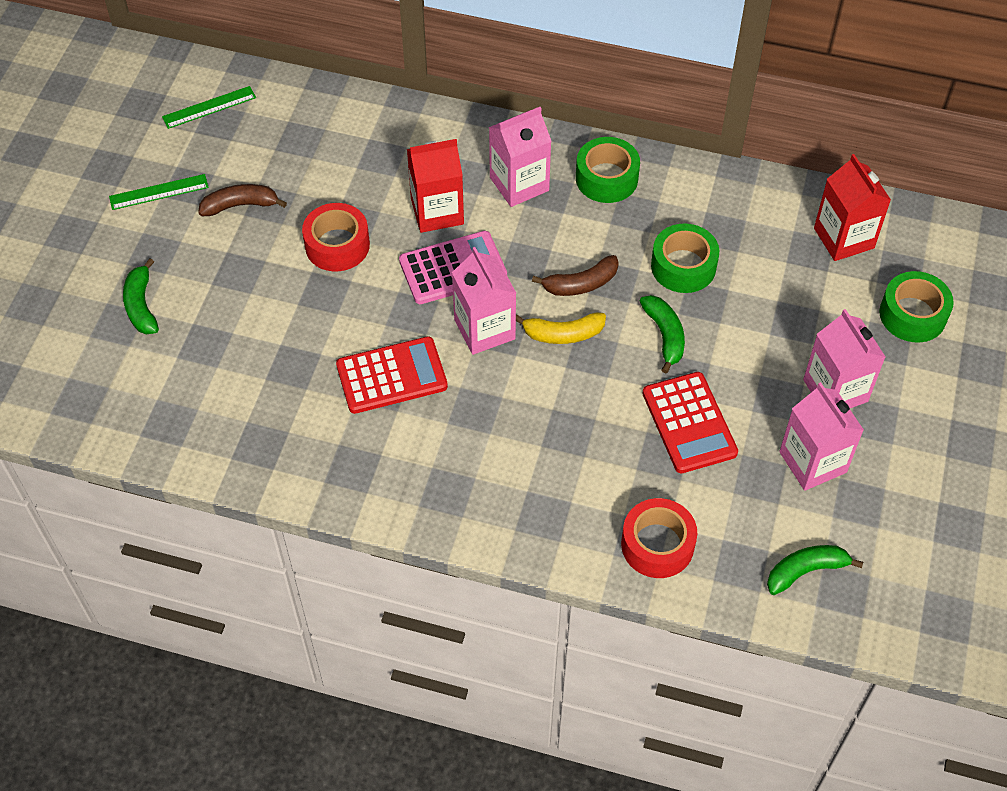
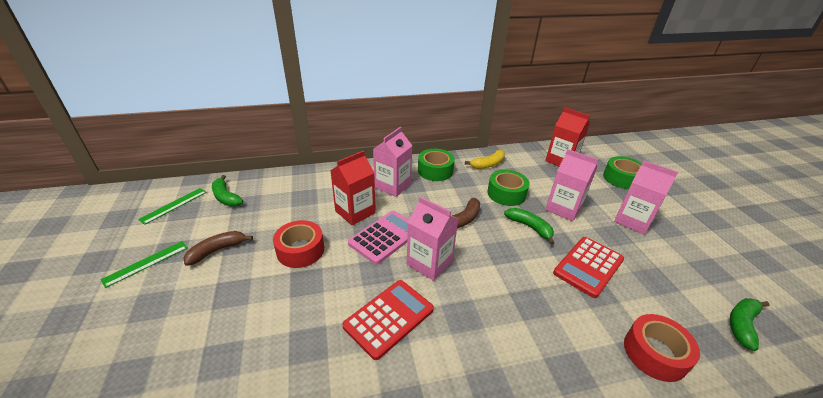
camera: 30 degrees left, 20 degrees down
green banana [123,258,159,335] -> green banana moved to [212,175,243,207]
yellow banana [516,313,606,344] -> yellow banana moved to [465,150,505,169]
red calculator [642,372,738,473] -> red calculator turned 90 degrees clockwise [553,237,624,298]
pink carton [779,382,864,491] -> pink carton moved to [545,149,599,221]

